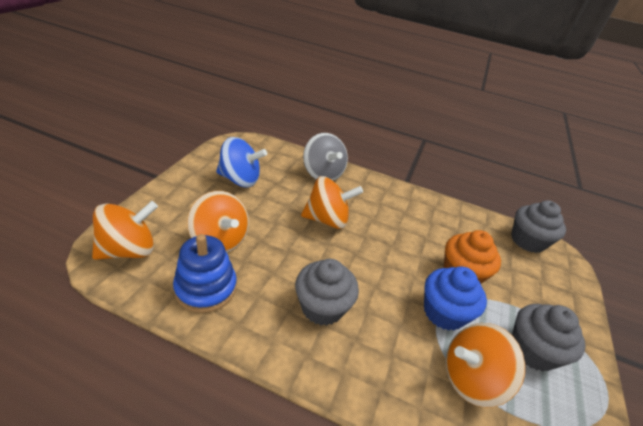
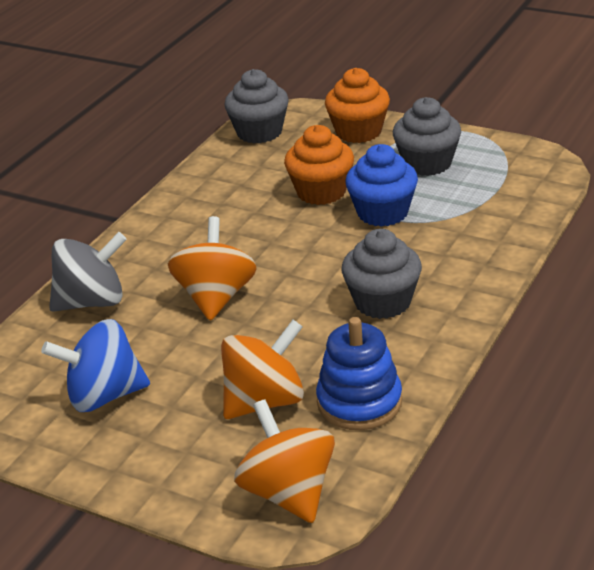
camera: 75 degrees left, 5 degrees down
blue spinning top [216,137,267,187] -> blue spinning top turned 120 degrees counterclockwise [41,319,150,412]
orange spinning top [446,323,525,408] -> none
none -> orange cupcake [325,68,390,143]

